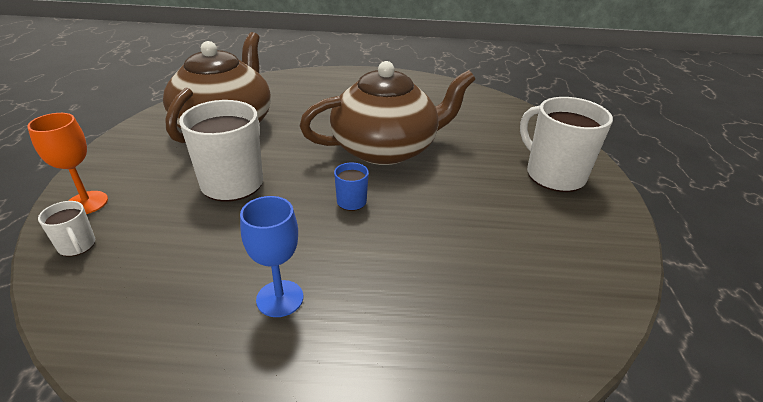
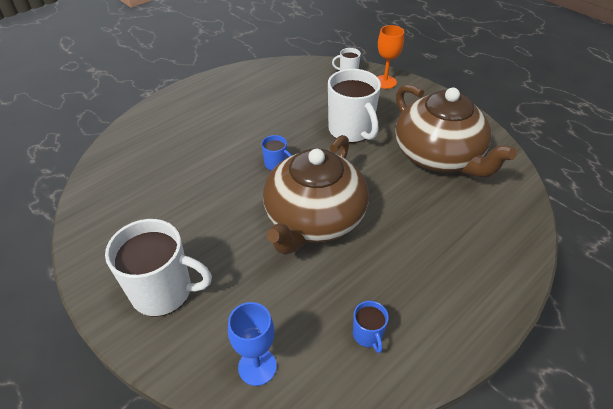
camera: 135 degrees right, 10 degrees up
blue goblet [240,196,303,317] -> blue goblet moved to [228,302,277,386]
none -> blue mug [353,301,389,353]

